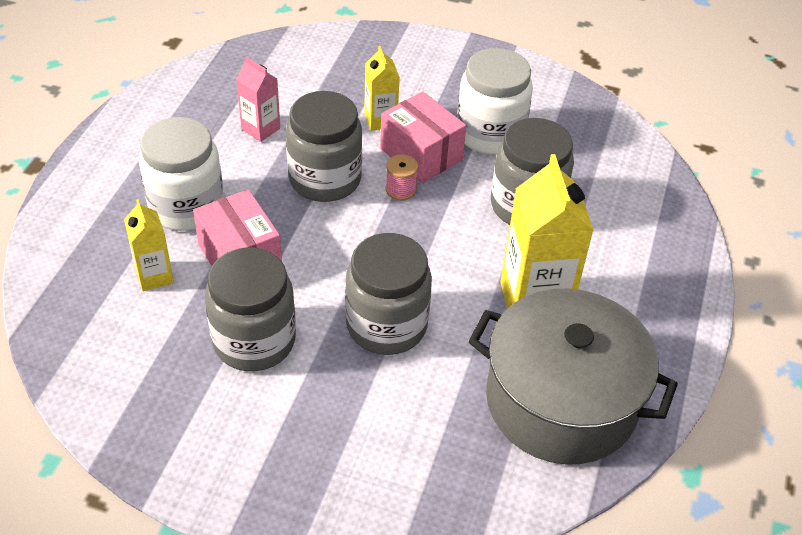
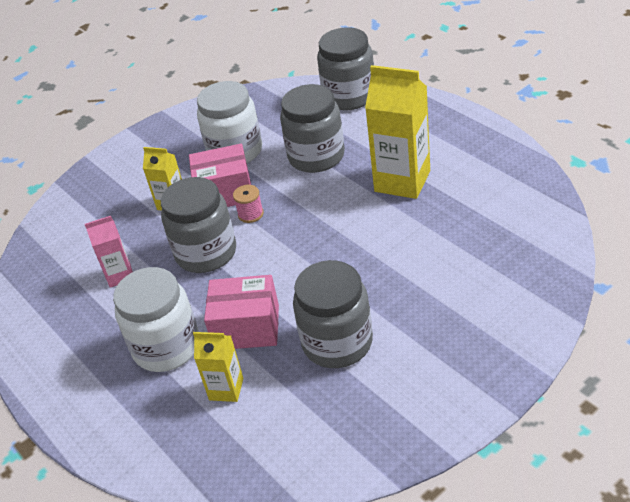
camera: 50 degrees left, 5 degrees down
grey jar [345,233,432,355] -> grey jar moved to [317,27,374,110]
grey pot [468,289,678,465] -> none

